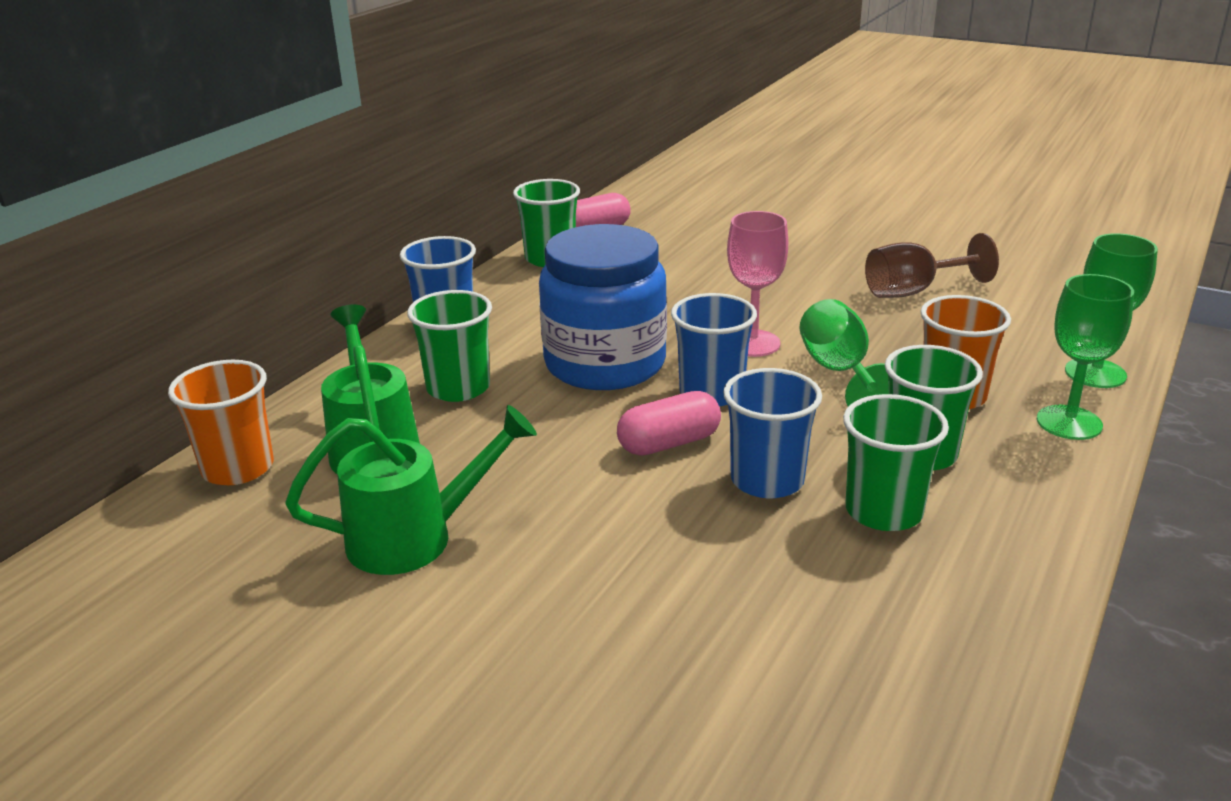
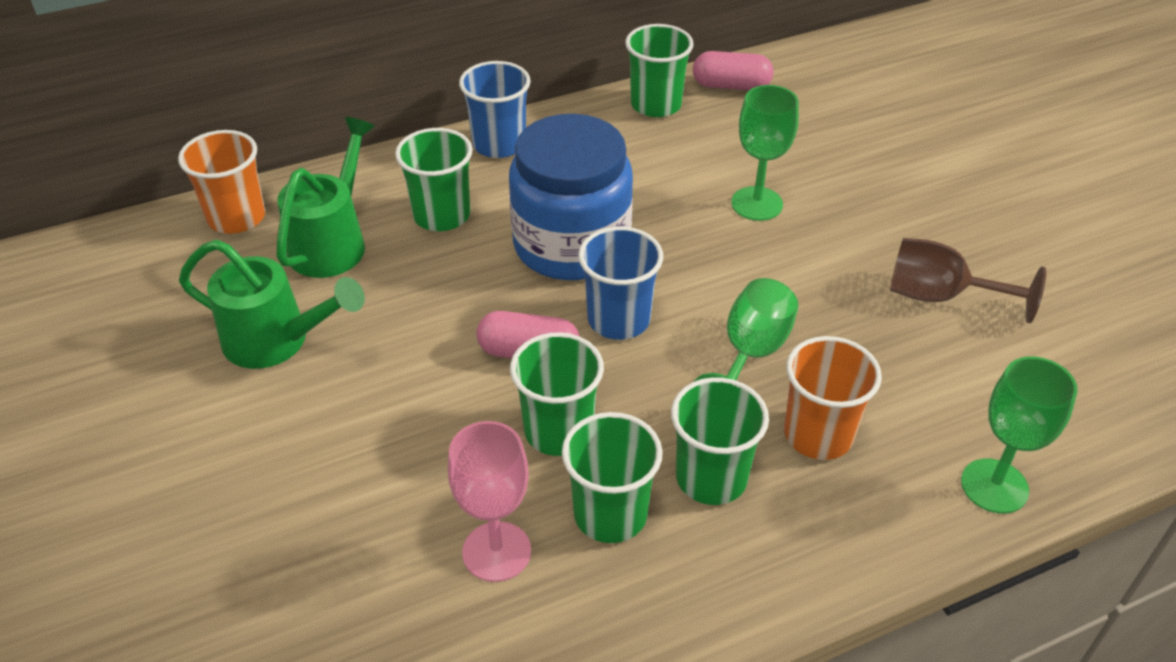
camera: 35 degrees right, 15 degrees up
blue cup [723,368,822,498] -> green cup [510,333,604,456]
pink goblet [727,211,788,357] -> pink goblet moved to [448,421,531,582]
green goblet [1037,274,1134,440] -> green goblet moved to [731,85,799,221]

